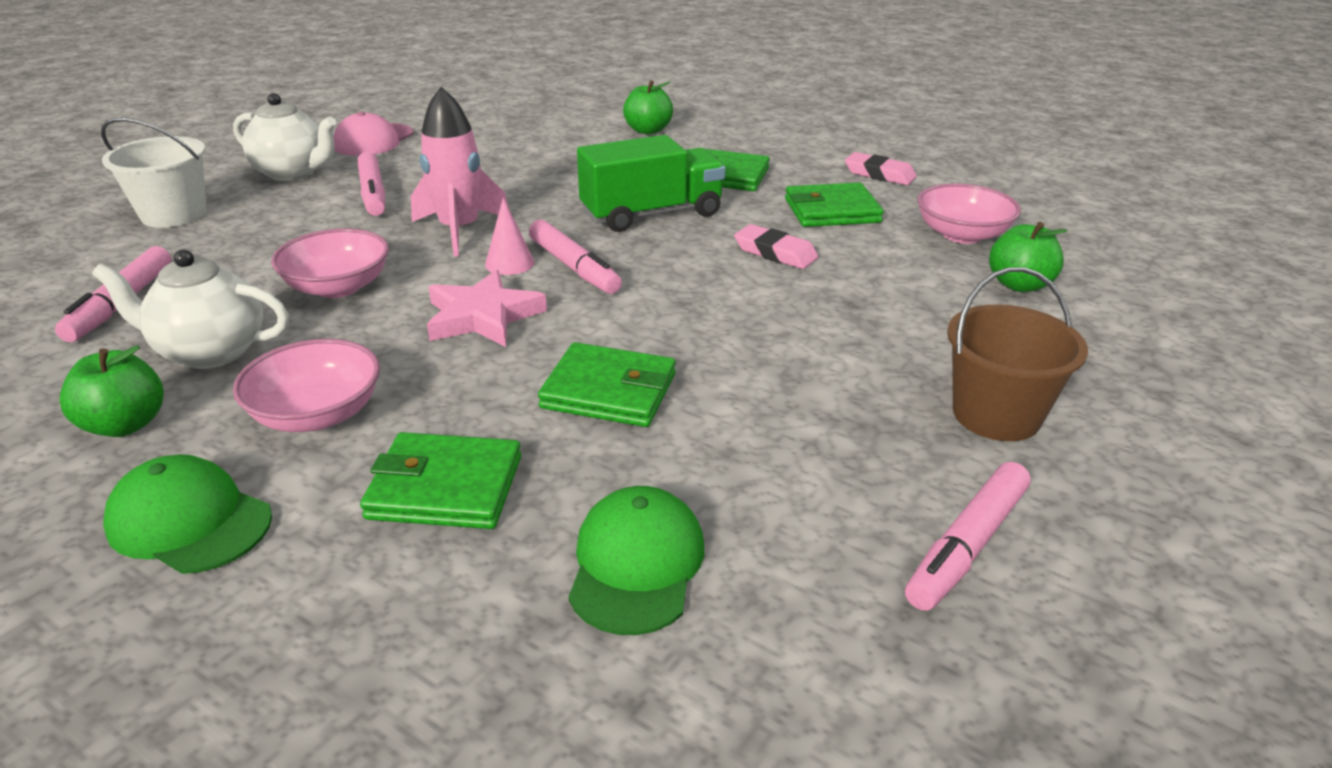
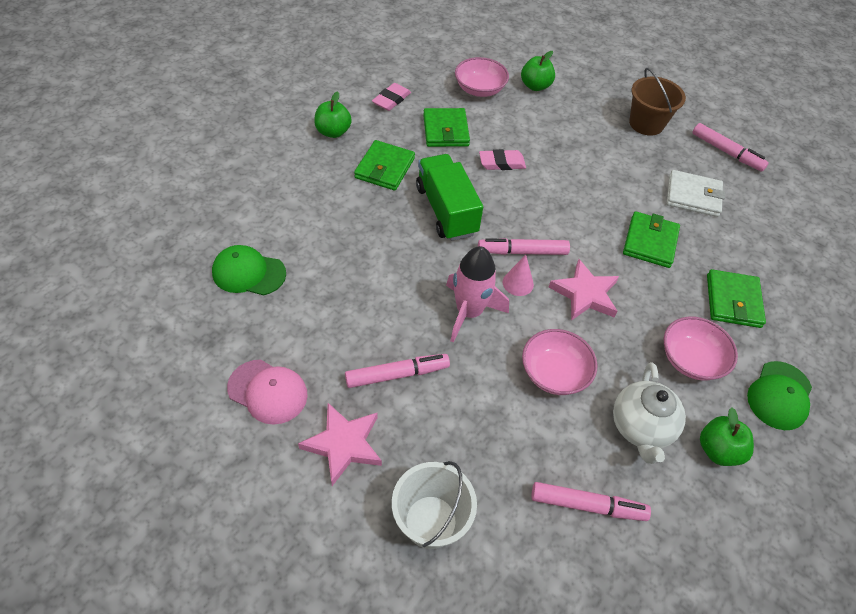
camera: 90 degrees left, 20 degrees up
white teapot [233,93,336,181] -> pink star [298,403,382,486]
pink marker [529,220,622,294] -> pink marker turned 150 degrees counterclockwise [478,238,570,255]
green cap [568,486,704,635] -> green cap moved to [212,245,286,295]
green apple [623,80,673,134] -> green apple moved to [314,91,352,138]
pink eraser [734,224,818,269] -> pink eraser turned 45 degrees clockwise [479,149,526,170]
none -> white wallet [666,170,725,217]

